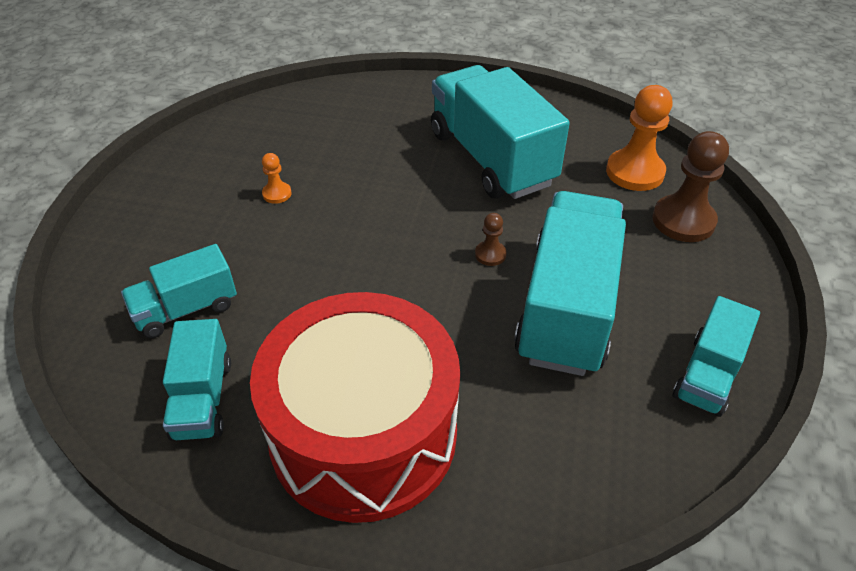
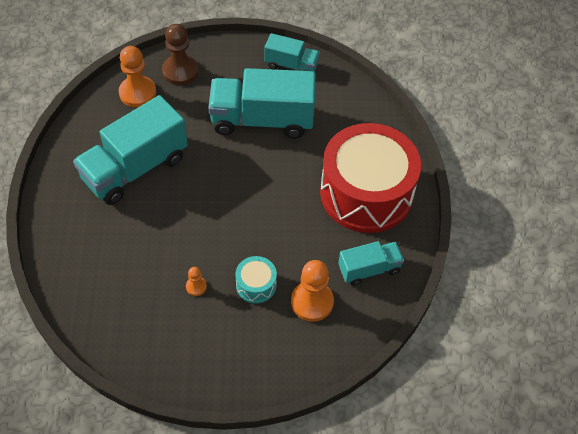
camera: 105 degrees left, 10 degrees up
turquoise truck [121,244,237,338] -> orange pawn [291,260,334,322]
brown pawn [475,213,507,266] -> none
none -> turquoise drum [235,256,277,304]

